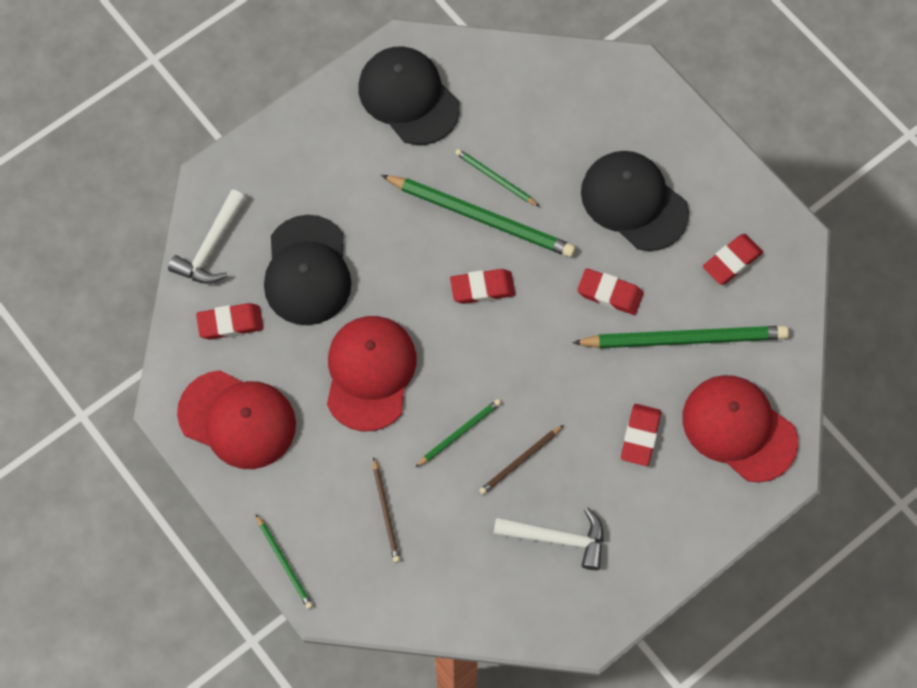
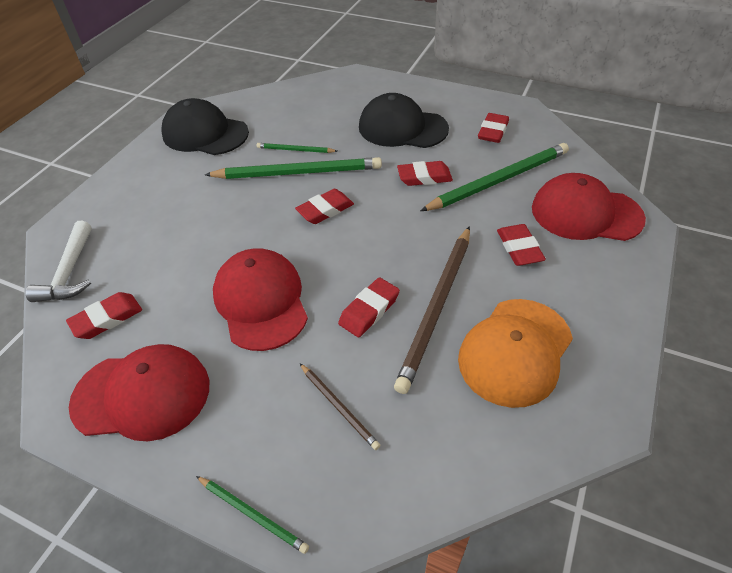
camera: 25 degrees left, 20 degrees down
black cap [264,215,352,325] -> none
green pencil [416,399,501,467] -> red eraser [338,277,400,337]
brown pencil [479,425,563,495] -> brown pencil [394,226,470,394], size x2.02
white hammer [493,508,604,570] -> orange cap [458,299,573,408]

